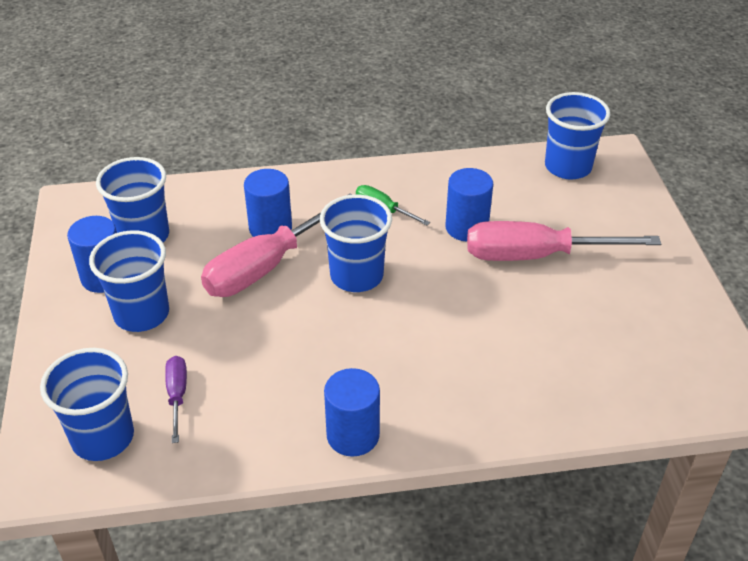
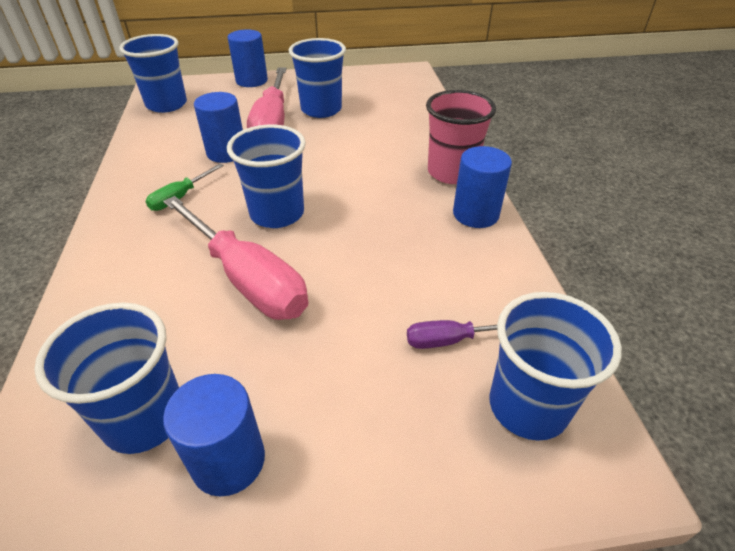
camera: 90 degrees left, 0 degrees up
blue cup [89,230,169,332] -> blue cup moved to [289,38,346,118]
blue cylinder [244,169,292,237] -> blue cylinder moved to [227,29,268,87]
none -> pink cup [426,90,496,184]

